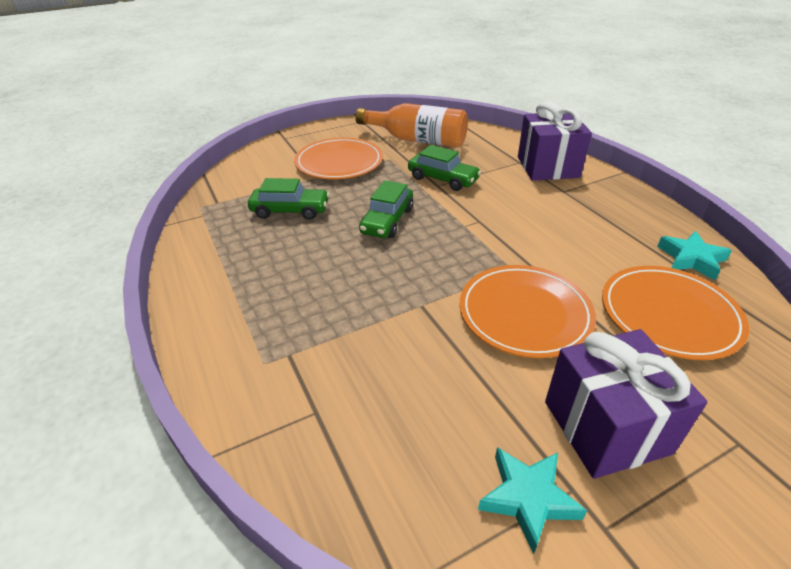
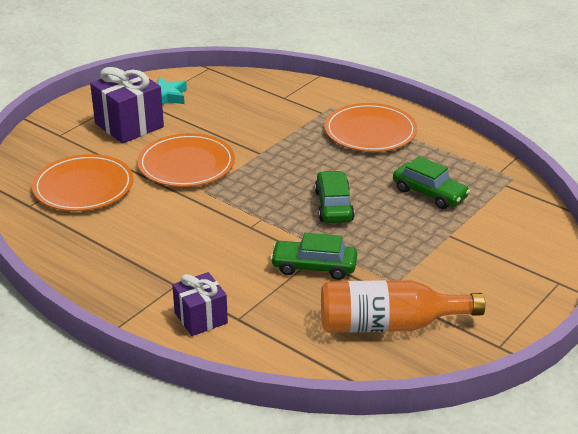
camera: 155 degrees right, 5 degrees down
green car [248,178,329,220] -> green car turned 120 degrees counterclockwise [393,156,470,209]
orange plate [294,137,383,179] -> orange plate moved to [324,103,417,152]
purple gift [518,101,592,181] -> purple gift [172,272,228,336], size x0.63
turquoise star [657,231,732,280] -> none

